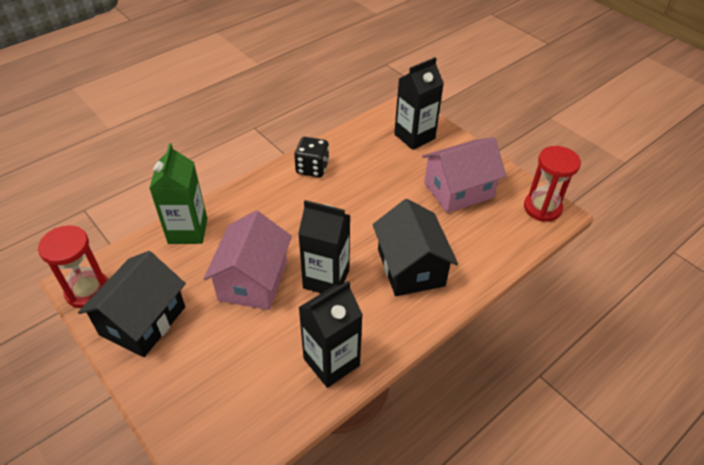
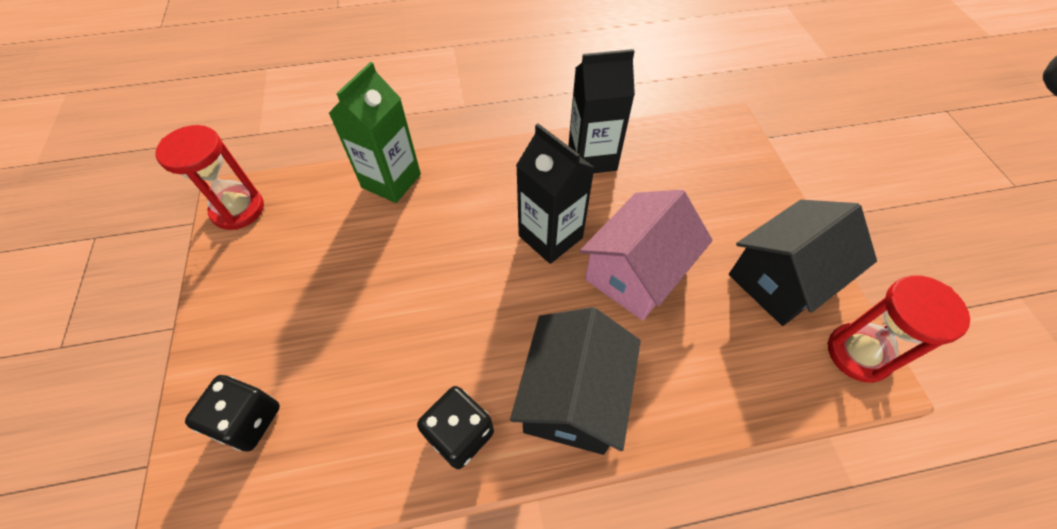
camera: 150 degrees left, 10 degrees up
green carton [149,143,207,244] -> green carton moved to [329,62,421,203]
black house [373,199,458,296] -> black house moved to [510,307,641,455]
black carton [394,57,444,150] -> black dice [185,375,280,451]
pink house [422,137,507,213] -> none

